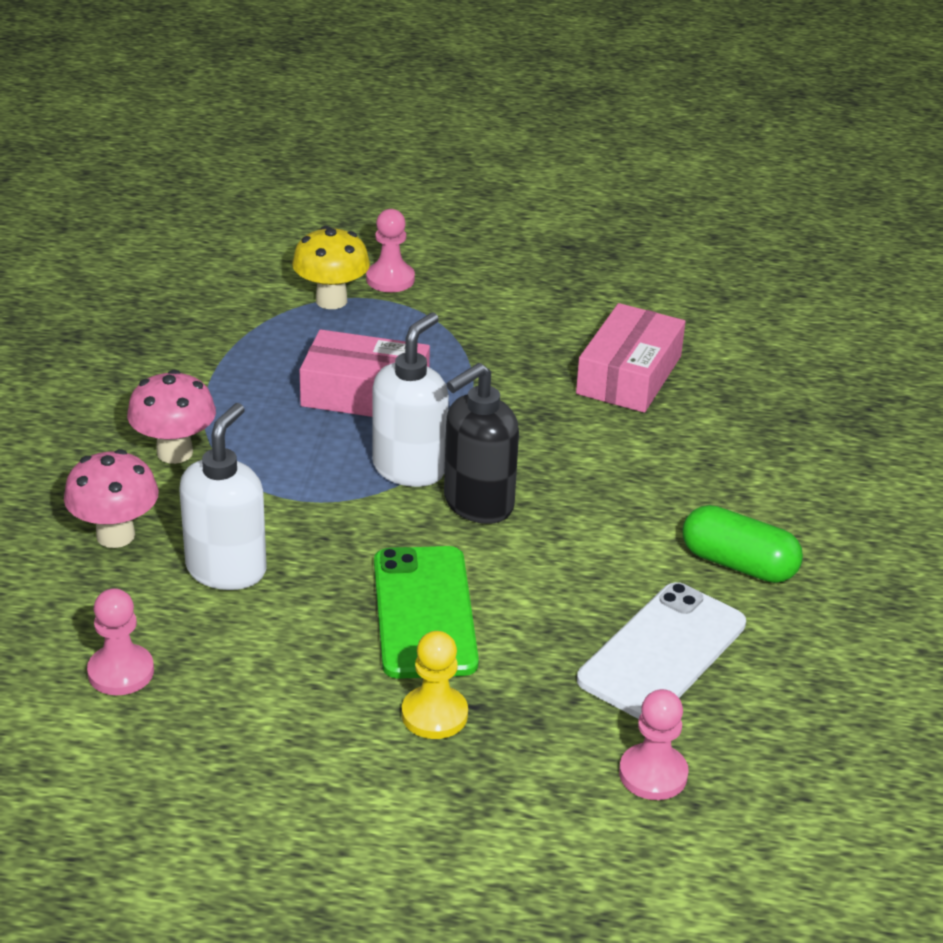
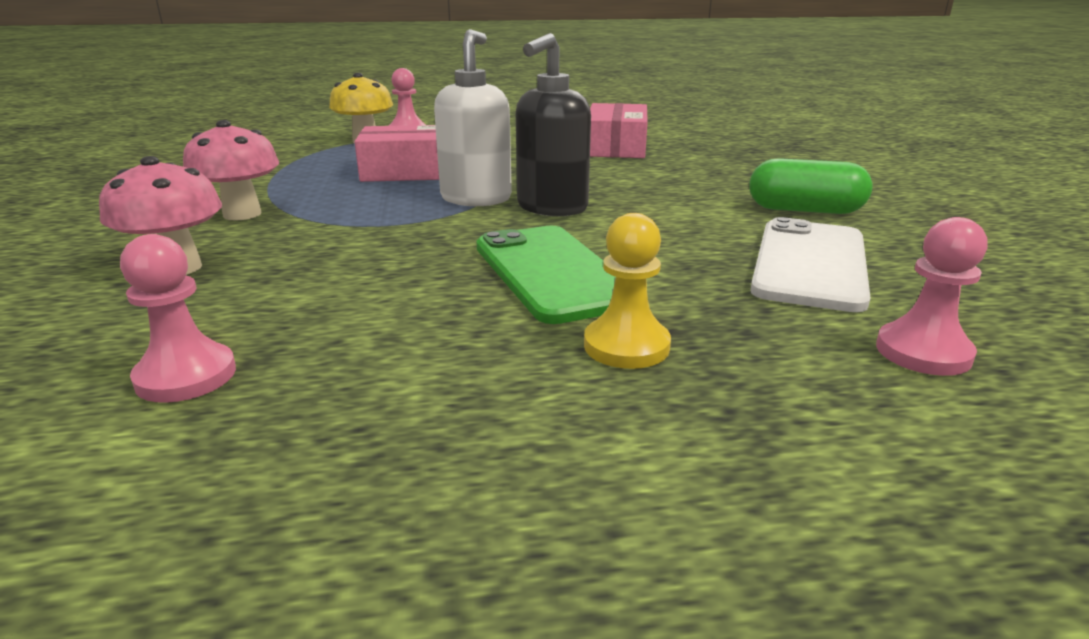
camera: 15 degrees left, 10 degrees down
white soap dispenser [179,403,267,590] -> none

